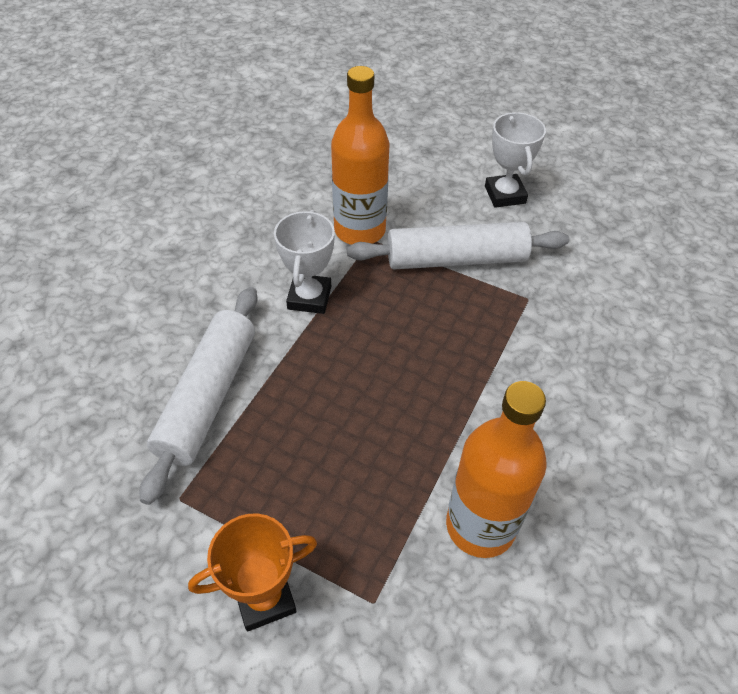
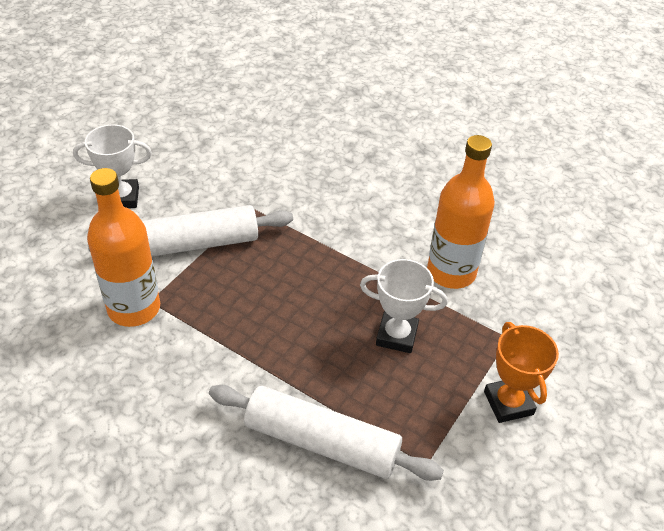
camera: 85 degrees left, 5 degrees down
white trophy [274,210,335,314] -> white trophy moved to [360,259,448,353]
white rolling pin [347,222,569,269] -> white rolling pin turned 75 degrees clockwise [88,205,293,257]

